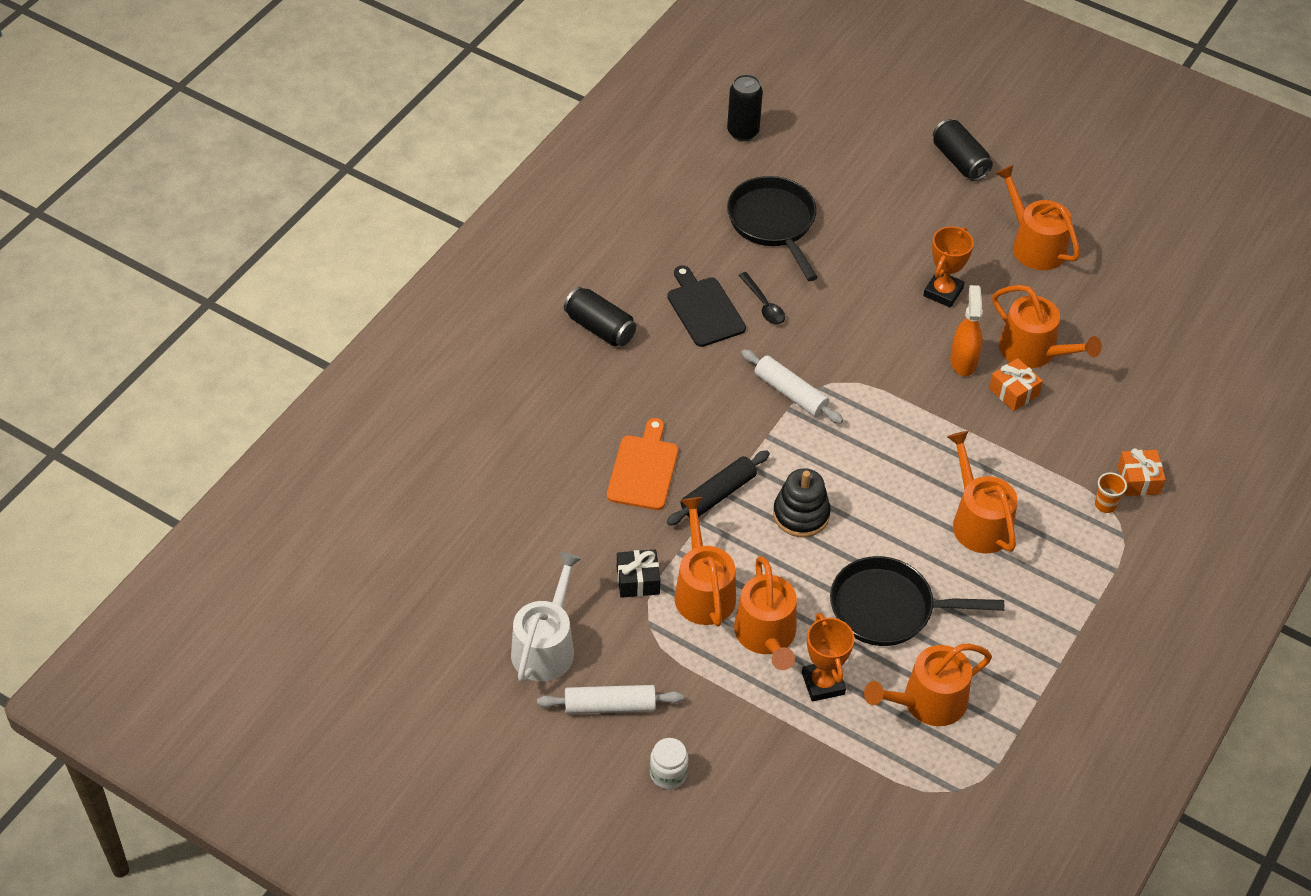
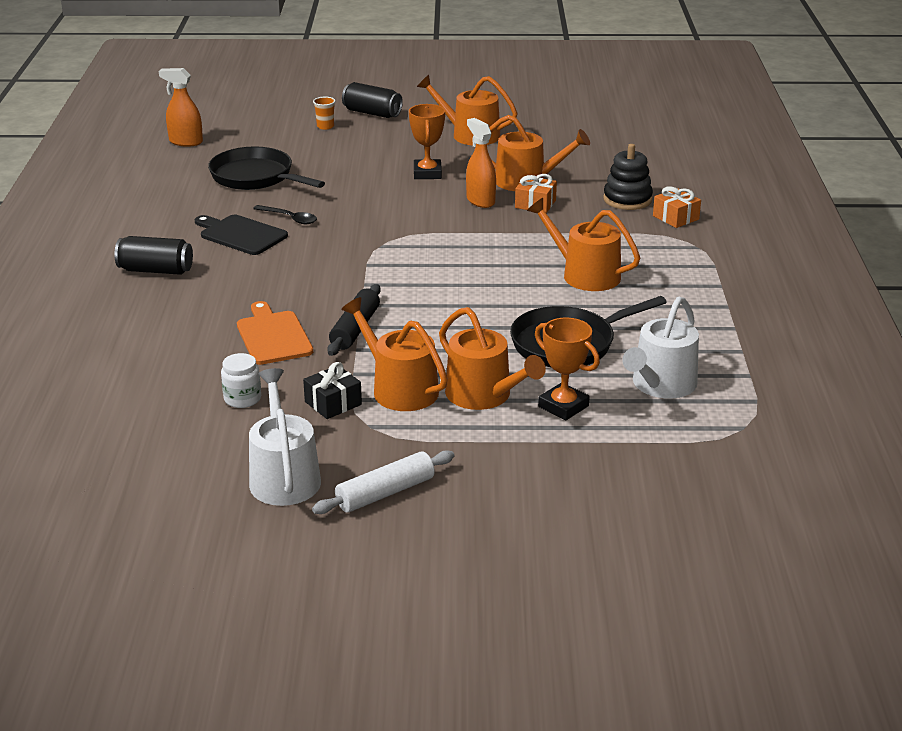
camera: 30 degrees left, 20 degrees down
white jar [650,738,688,789] -> white jar moved to [221,353,261,408]
black can [727,74,763,141] -> orange spray bottle [159,68,203,147]
white rolling pin [741,349,843,424] -> none
black stacking toy [773,468,831,537] -> black stacking toy moved to [603,144,653,210]
orange watering can [864,644,992,726] -> white watering can [622,297,699,398]
orange cup [1095,472,1127,513] -> orange cup moved to [313,97,336,130]

